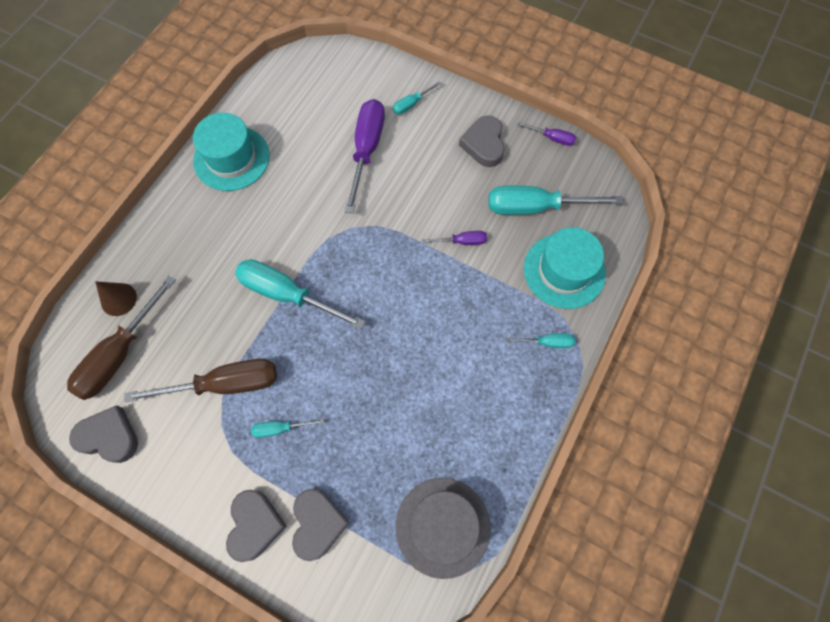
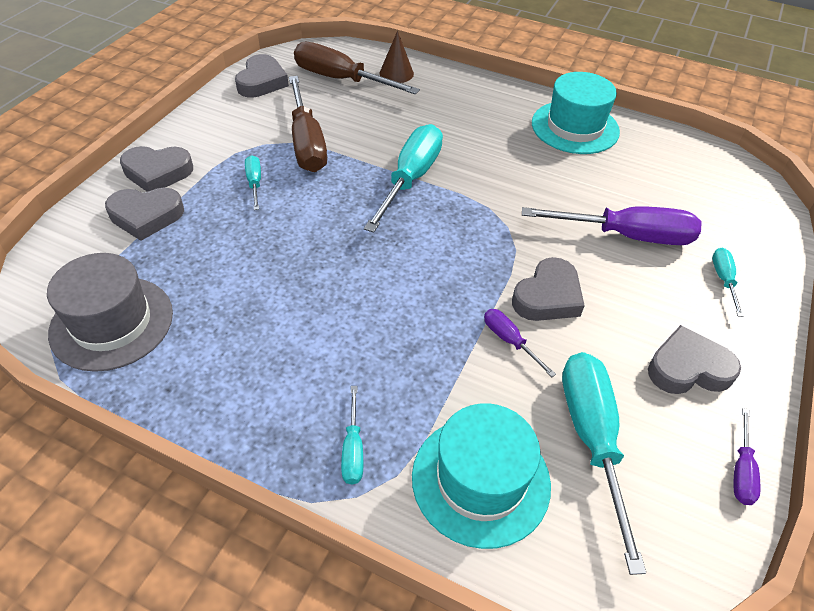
camera: 85 degrees right, 20 degrees down
turquoise screwdriver [393,81,442,114] -> turquoise screwdriver turned 45 degrees clockwise [712,248,744,317]
purple screwdriver [422,231,487,245] -> purple screwdriver turned 150 degrees clockwise [484,309,556,377]
none -> grey heart [512,257,585,321]

